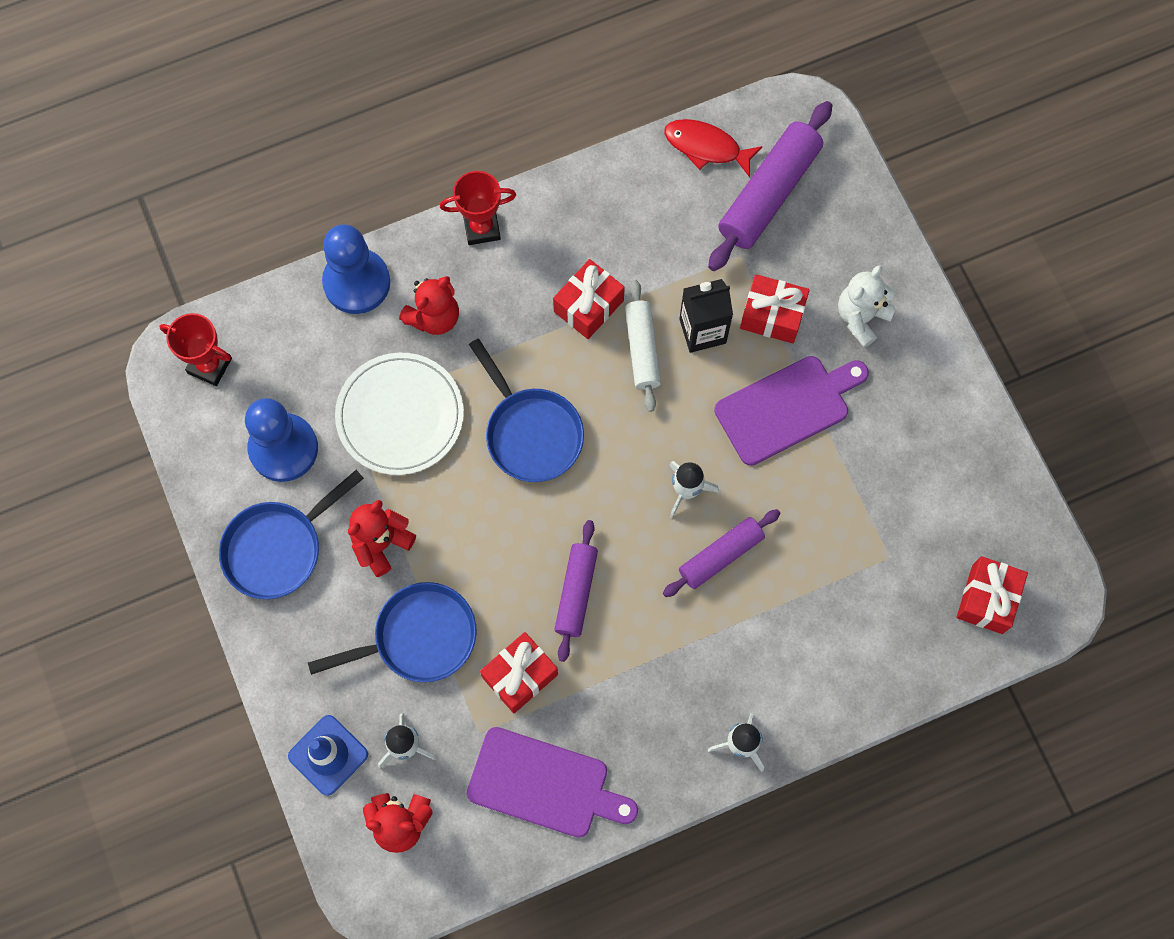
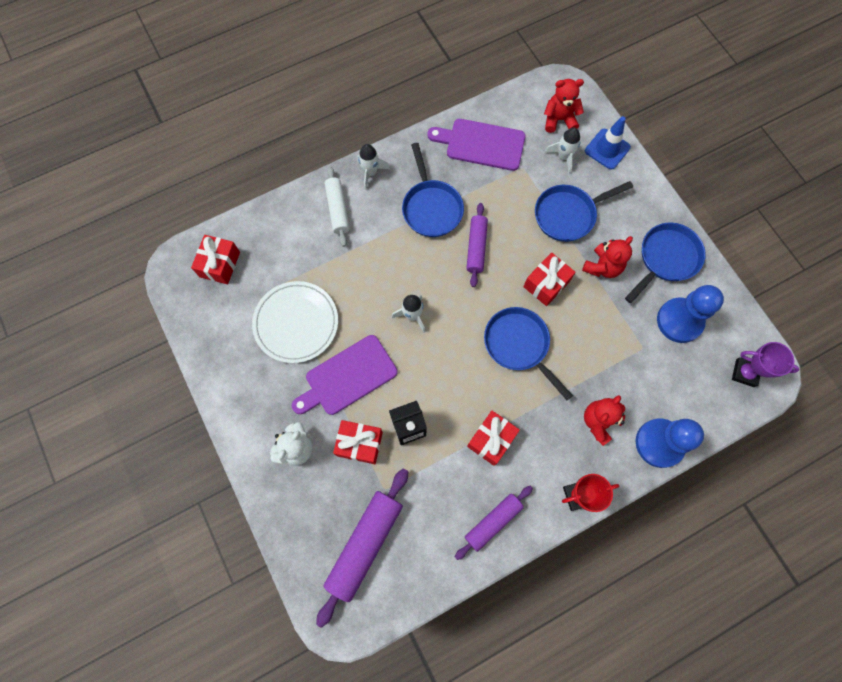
camera: 175 degrees right, 0 degrees up
red trophy [159,313,232,386] -> purple trophy [732,342,799,387]
white plate [335,353,464,475] -> white plate moved to [252,281,338,363]
red gift [480,632,558,713] -> red gift moved to [523,252,576,306]
white rolling pin [625,280,661,412] -> white rolling pin moved to [325,166,349,247]
purple rolling pin [663,509,781,597] -> purple rolling pin moved to [455,486,533,560]
red fish [664,119,763,177] -> none
none -> blue pan [402,143,464,237]

